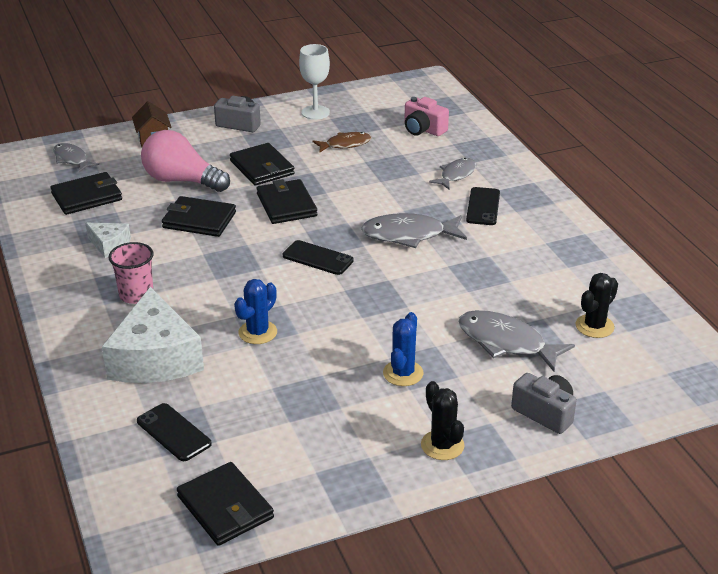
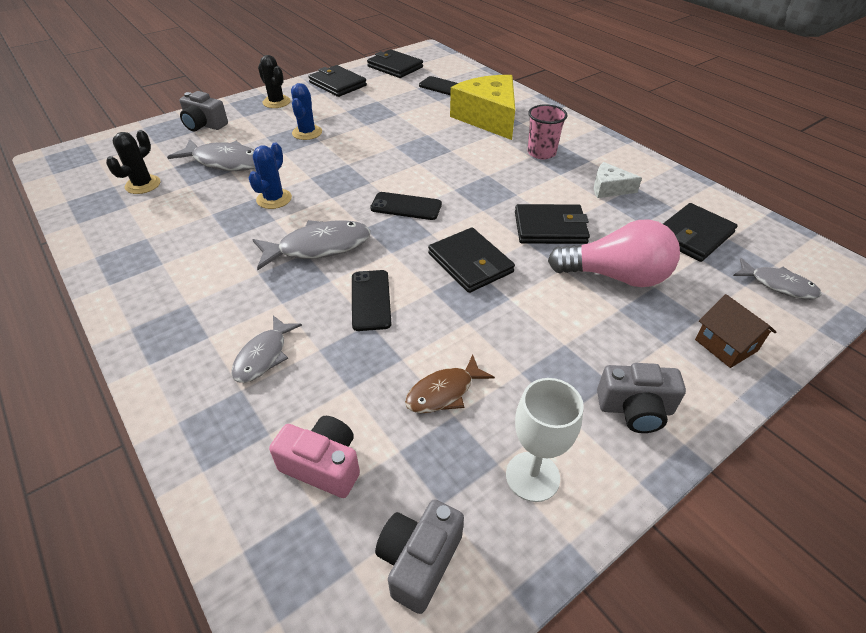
camera: 165 degrees right, 10 degrees up
white cheese [102,287,204,383] -> yellow cheese [450,75,515,140]
black wallet [230,143,295,186] -> black wallet moved to [308,65,367,97]
blue cactus [234,279,277,344] -> blue cactus moved to [249,142,292,209]
black phone [466,187,500,225] -> black phone moved to [352,270,392,331]
none -> grey camera [375,499,464,614]

